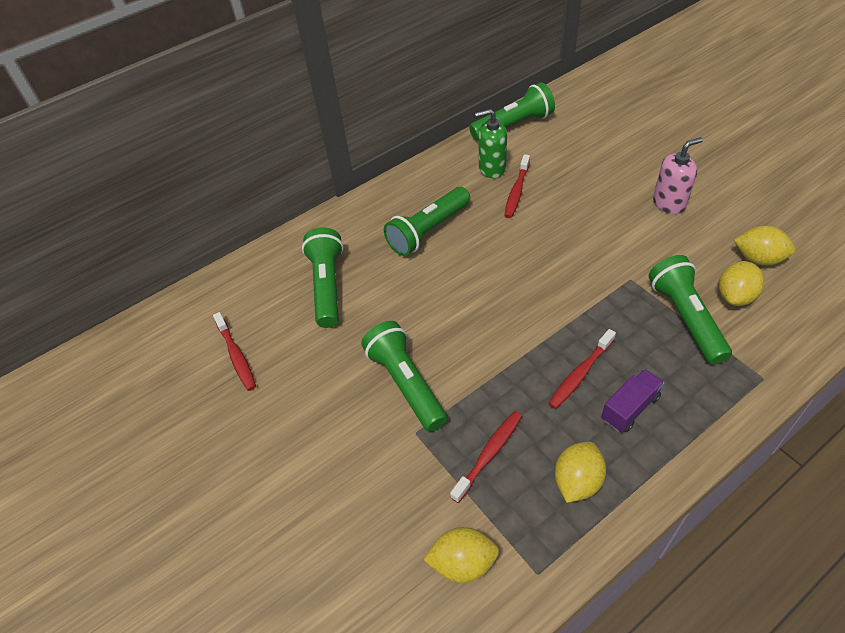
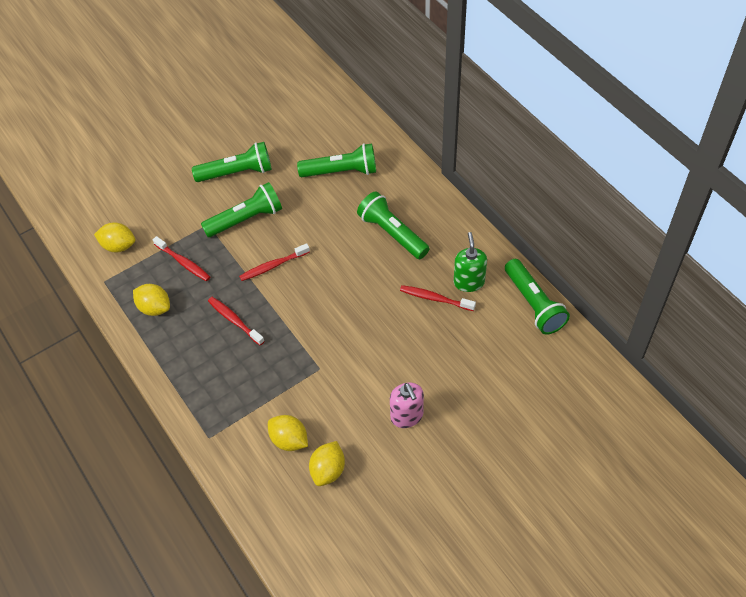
camera: 90 degrees right, 5 degrees up
red toothbrush [213,312,256,391] -> red toothbrush moved to [239,243,310,281]
yellow lemon [423,527,499,583] -> yellow lemon turned 75 degrees counterclockwise [94,222,135,253]
purple truck [601,369,664,432] -> none
green flashlight [649,255,732,365] -> green flashlight moved to [192,142,272,182]

